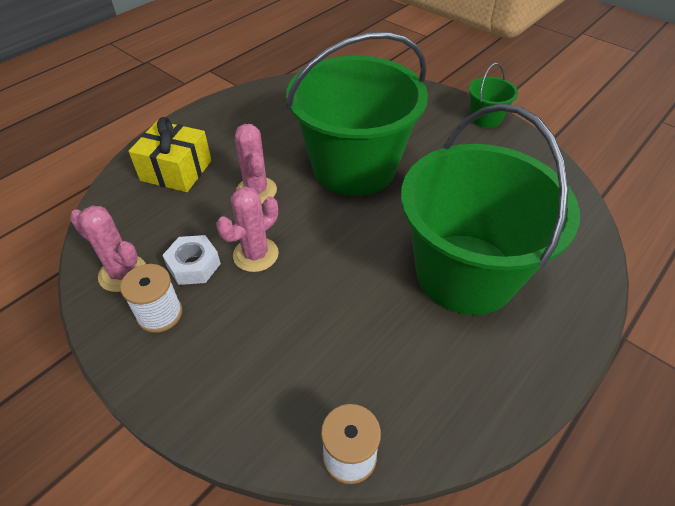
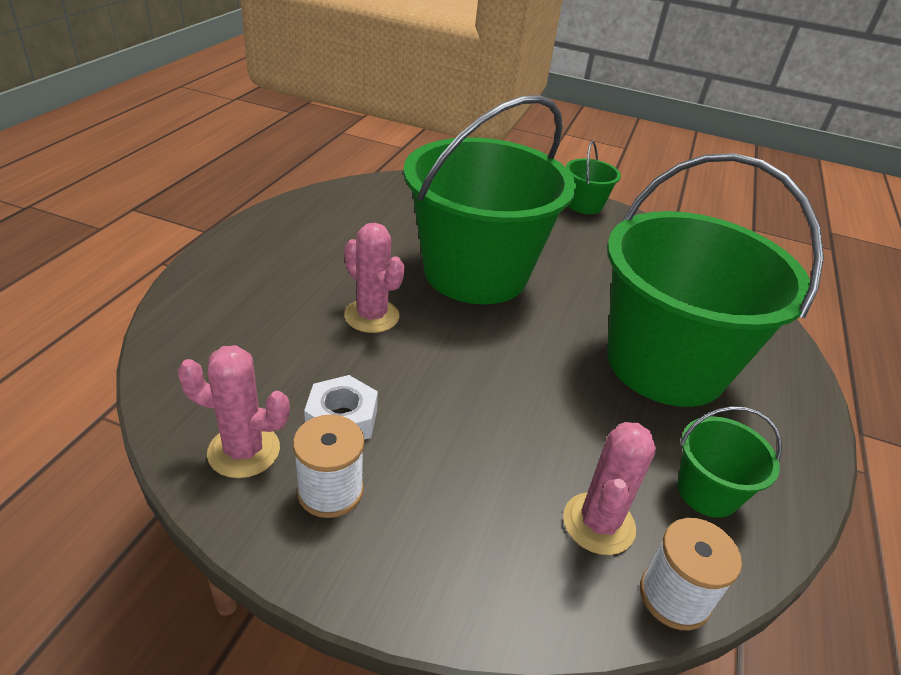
camera: 25 degrees left, 10 degrees down
yellow gift [128,117,212,192] -> none
pink cactus [216,186,279,272] -> pink cactus moved to [563,422,656,555]
none -> green bucket [678,406,782,518]

